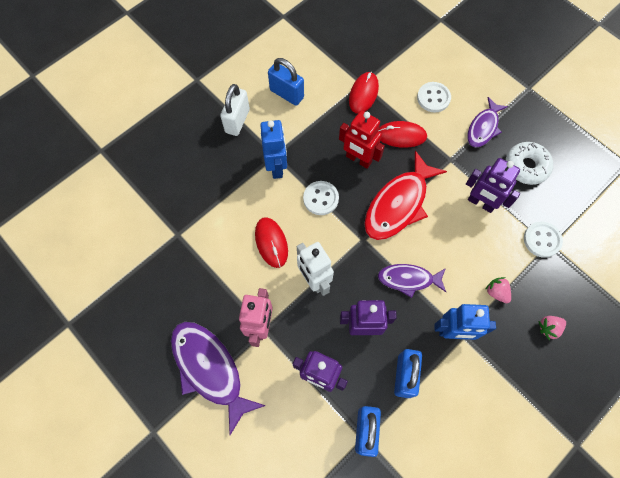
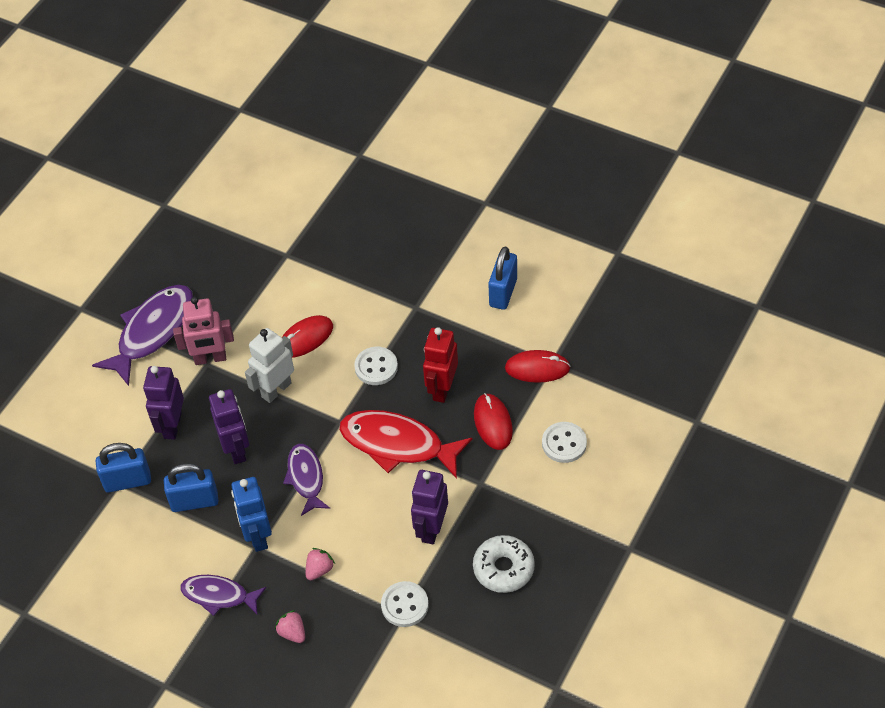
camera: 75 degrees right, 15 degrees down
white padlock [220,84,250,136] -> none
blue robot [260,120,287,179] -> none
purple fish [467,97,508,148] -> purple fish moved to [180,575,266,616]

